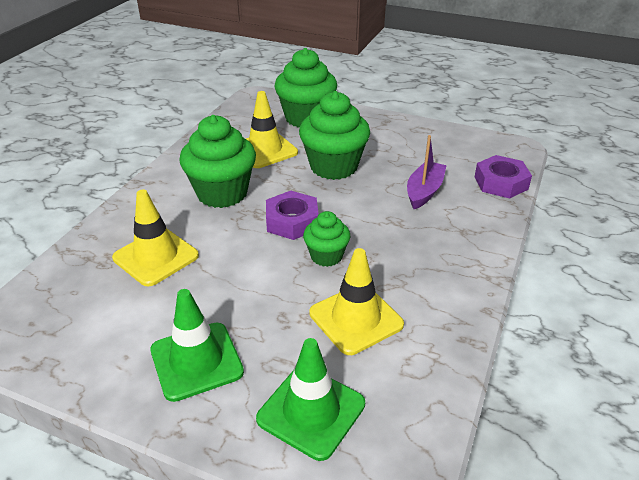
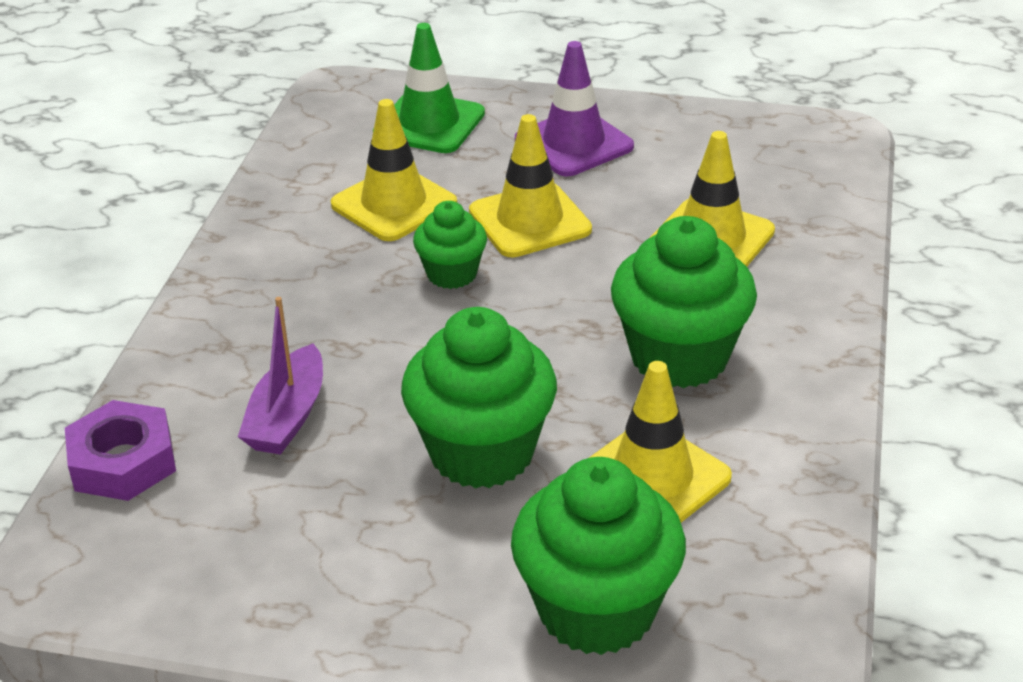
camera: 170 degrees right, 0 degrees up
green traffic cone [150,289,244,402] -> purple traffic cone [515,41,634,176]
purple nut [266,191,319,240] -> none
none -> yellow traffic cone [469,114,592,257]

